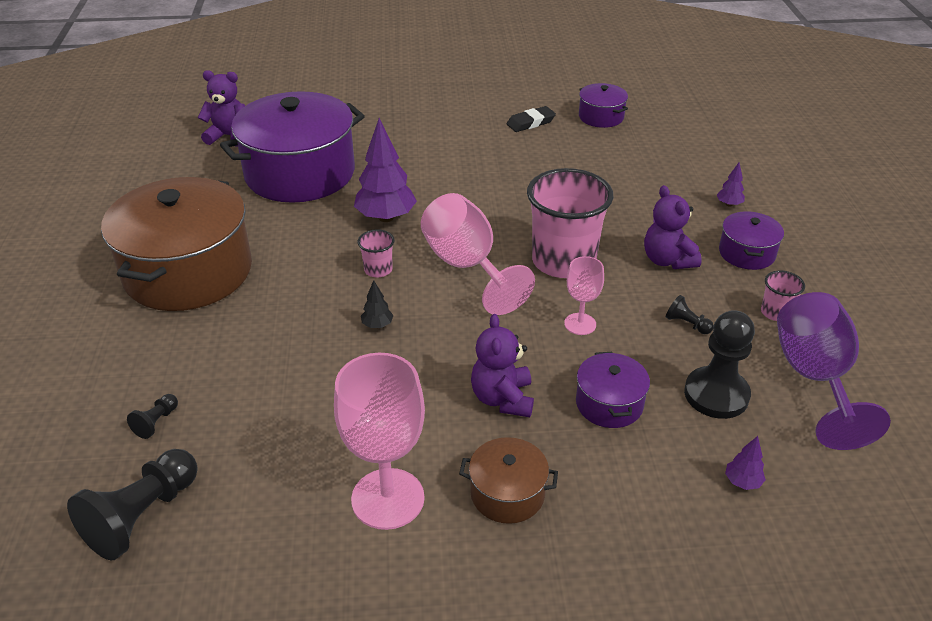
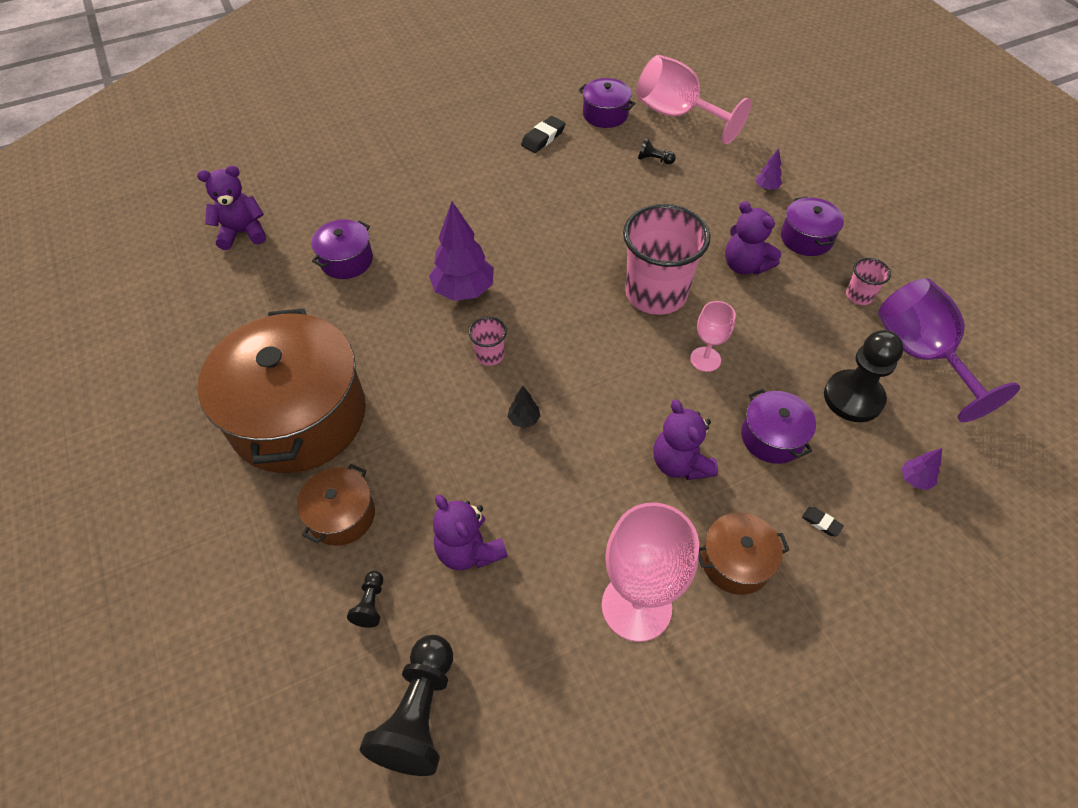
camera: 20 degrees left, 15 degrees up
purple pot [220,91,365,203] -> purple pot [311,219,373,279], size x0.45
pink goblet [421,193,535,315] -> pink goblet moved to [637,55,751,144]
black pawn [666,295,714,334] -> black pawn moved to [638,138,676,164]
none -> brown pot [297,464,375,546]
none -> purple teddy bear [433,495,508,571]
none -> black eraser [802,507,844,536]

